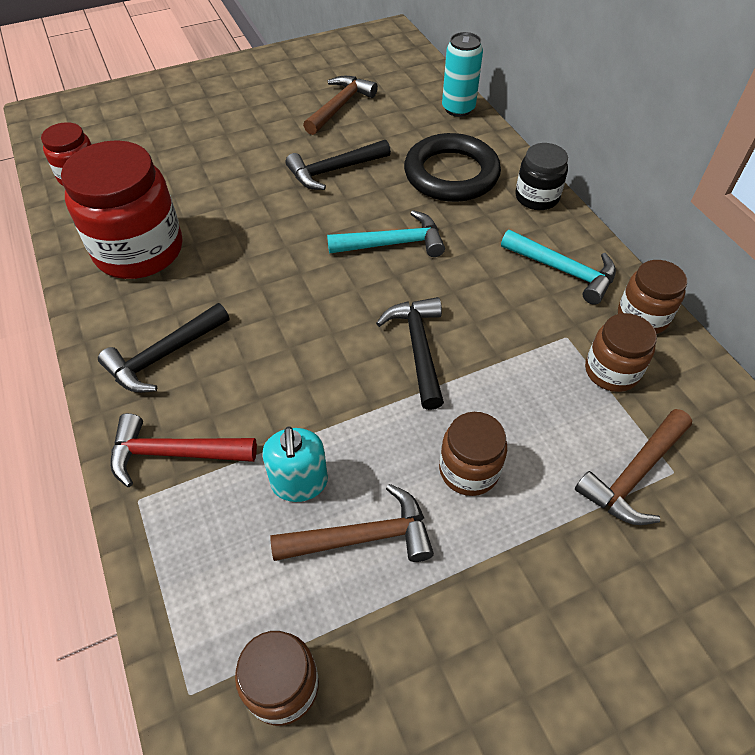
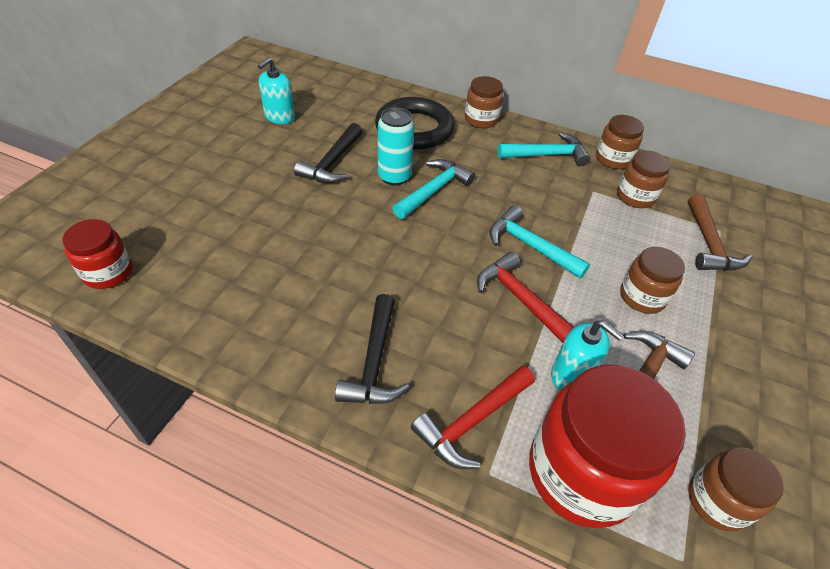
camera: 45 degrees left, 5 degrees down
red jar [61,140,182,279] -> red jar moved to [529,365,686,528]
brown hammer [303,76,378,135] -> turquoise soap dispenser [258,57,295,124]
black hammer [376,297,444,410] -> turquoise hammer [489,205,590,279]
turquoise can [442,32,483,117] -> turquoise can moved to [378,107,414,186]
black jar [515,143,568,210] -> brown jar [465,76,503,128]
none -> red hammer [477,252,574,343]

